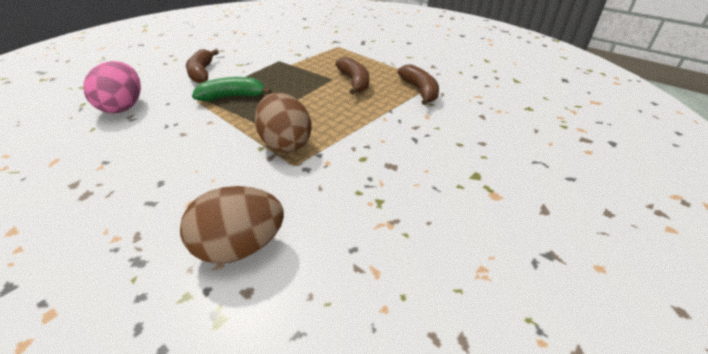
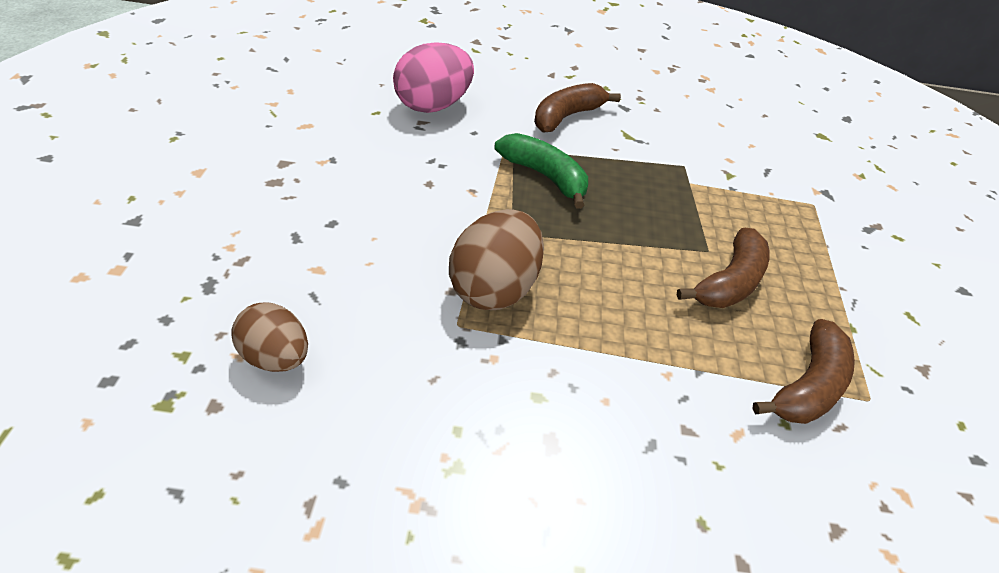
camera: 50 degrees right, 5 degrees up
brown egg [180,186,284,264] -> brown egg [231,302,308,372], size x0.65

